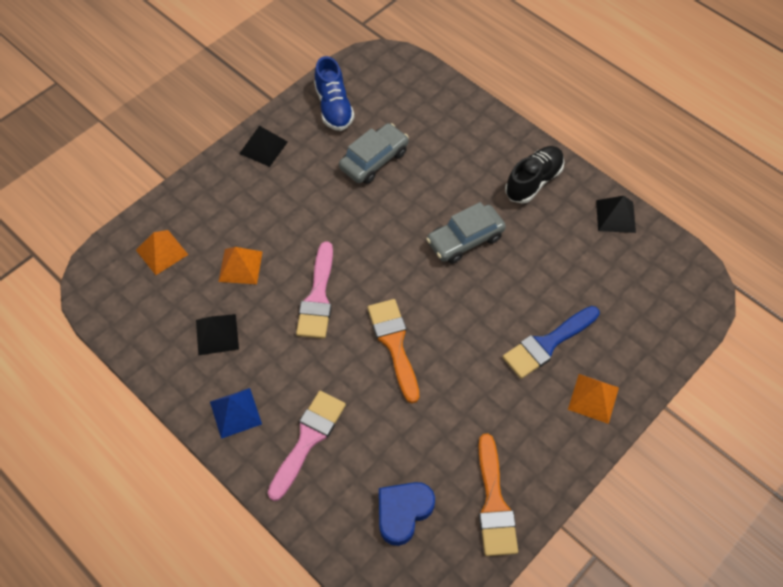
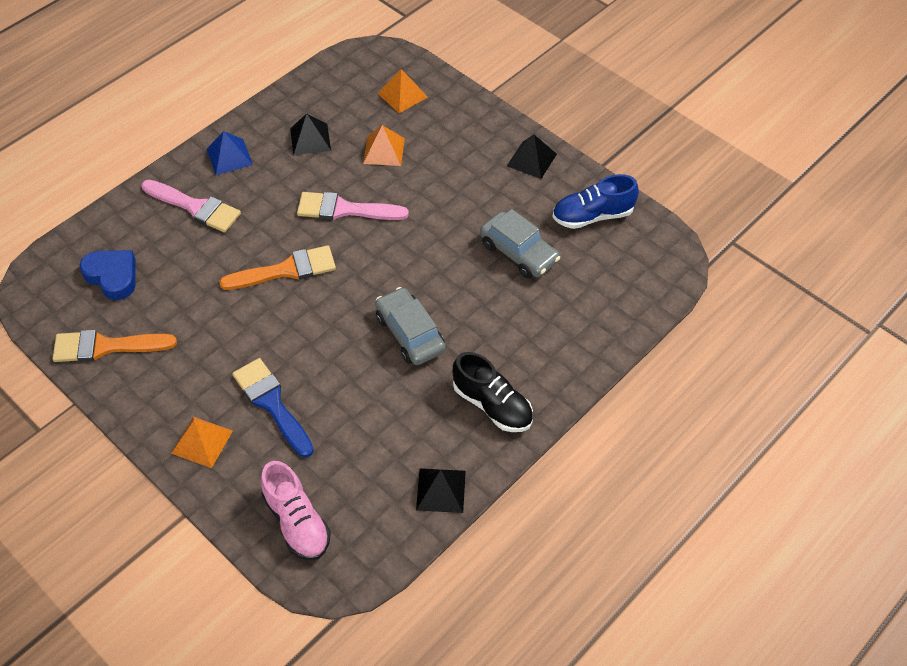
camera: 90 degrees right, 5 degrees down
none -> pink shoe [261,461,331,560]

